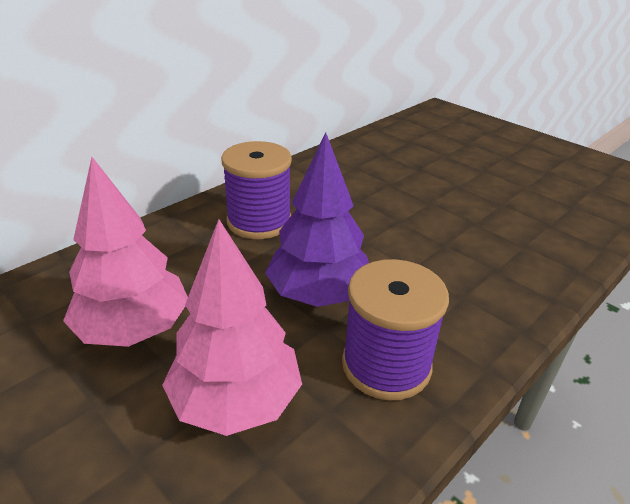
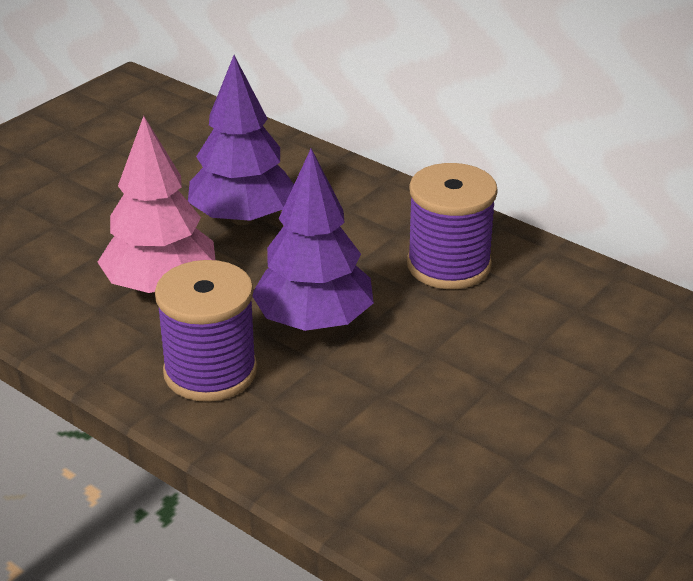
camera: 85 degrees right, 0 degrees up
pink tree [63,157,188,347] -> purple tree [188,55,294,225]

